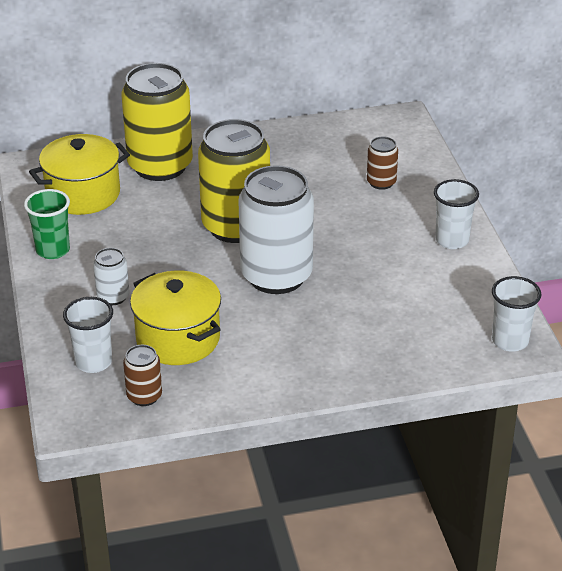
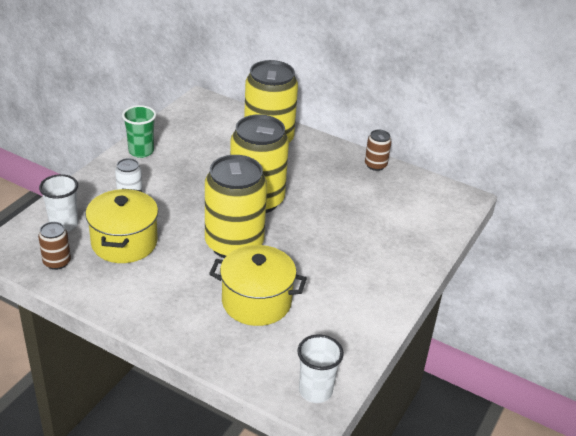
camera: 40 degrees right, 0 degrees up
yellow pot [29,134,130,215] -> yellow pot moved to [209,245,307,326]
white can [238,165,314,294] -> yellow can [205,155,267,258]
brown can [367,136,398,190] -> brown can moved to [365,130,391,171]
white cup [434,179,479,249] -> none

